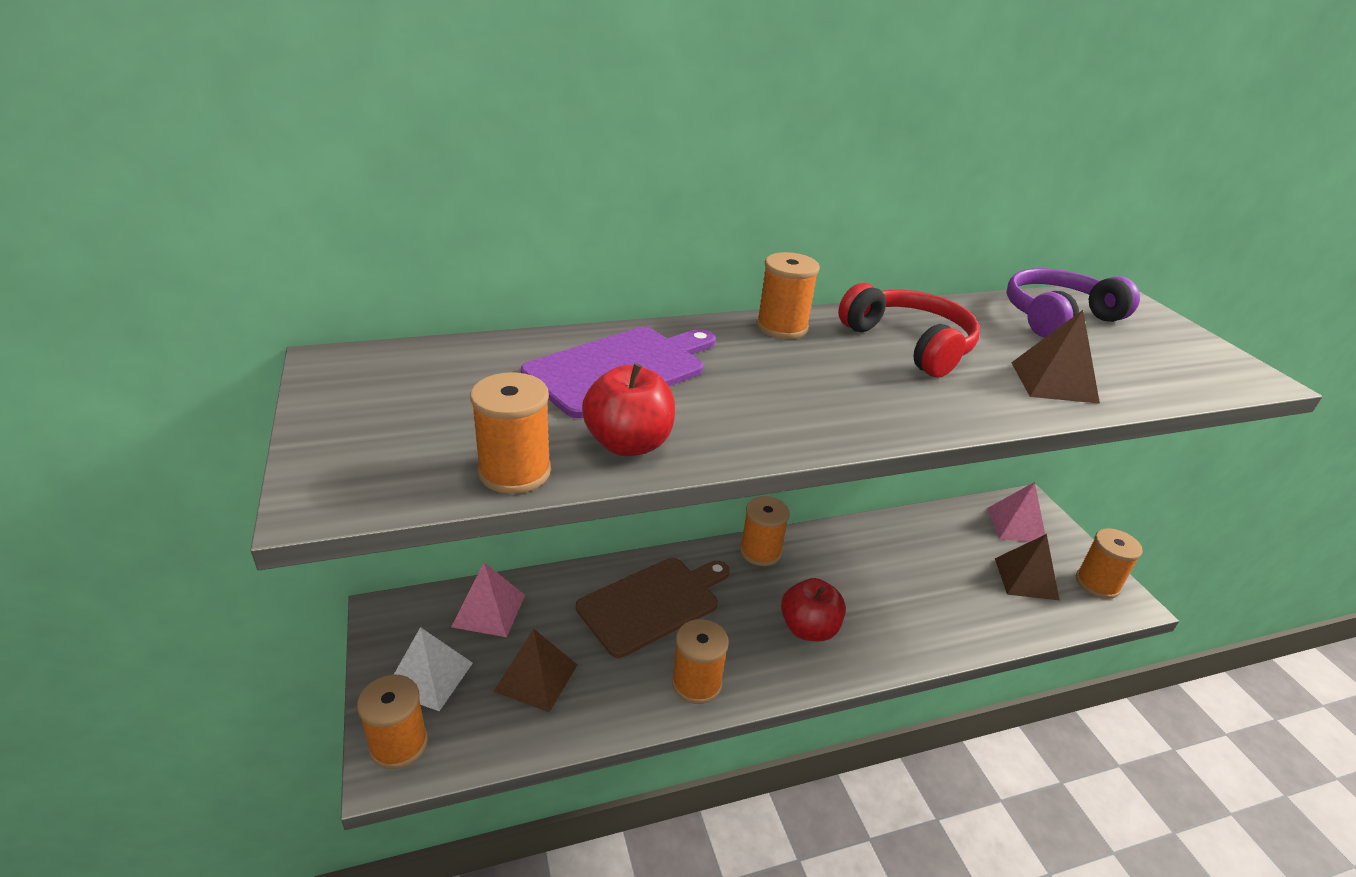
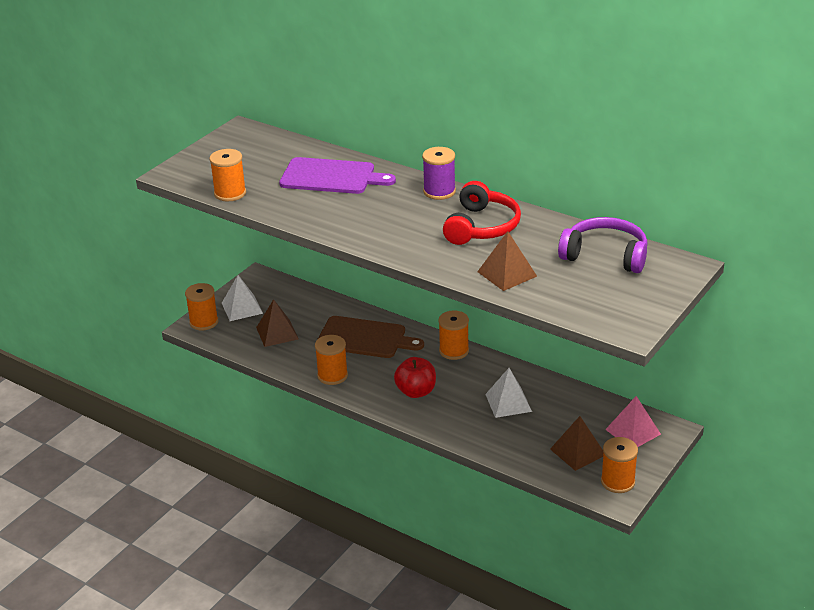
camera: 55 degrees right, 0 degrees up
pink pyramid [451,562,525,637] -> none
red apple [582,363,675,456] -> none
orange spool [756,252,820,339] -> purple spool [422,147,456,200]
none -> white pyramid [485,368,532,418]

